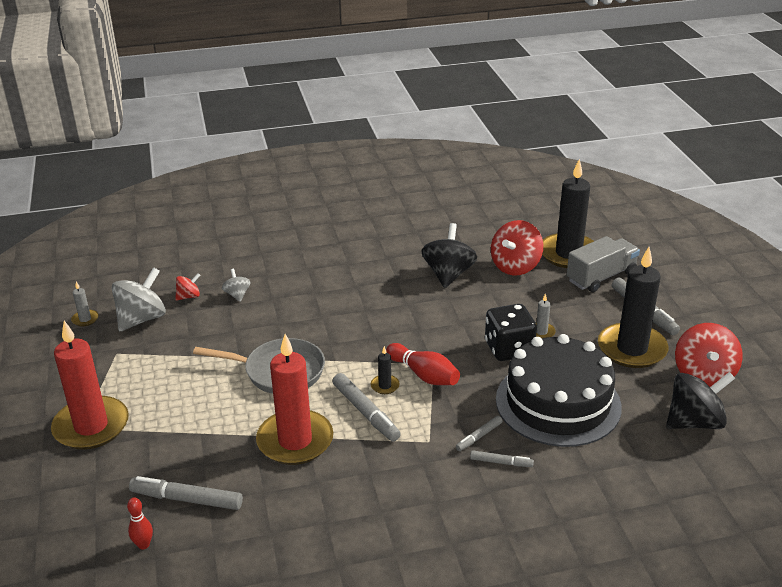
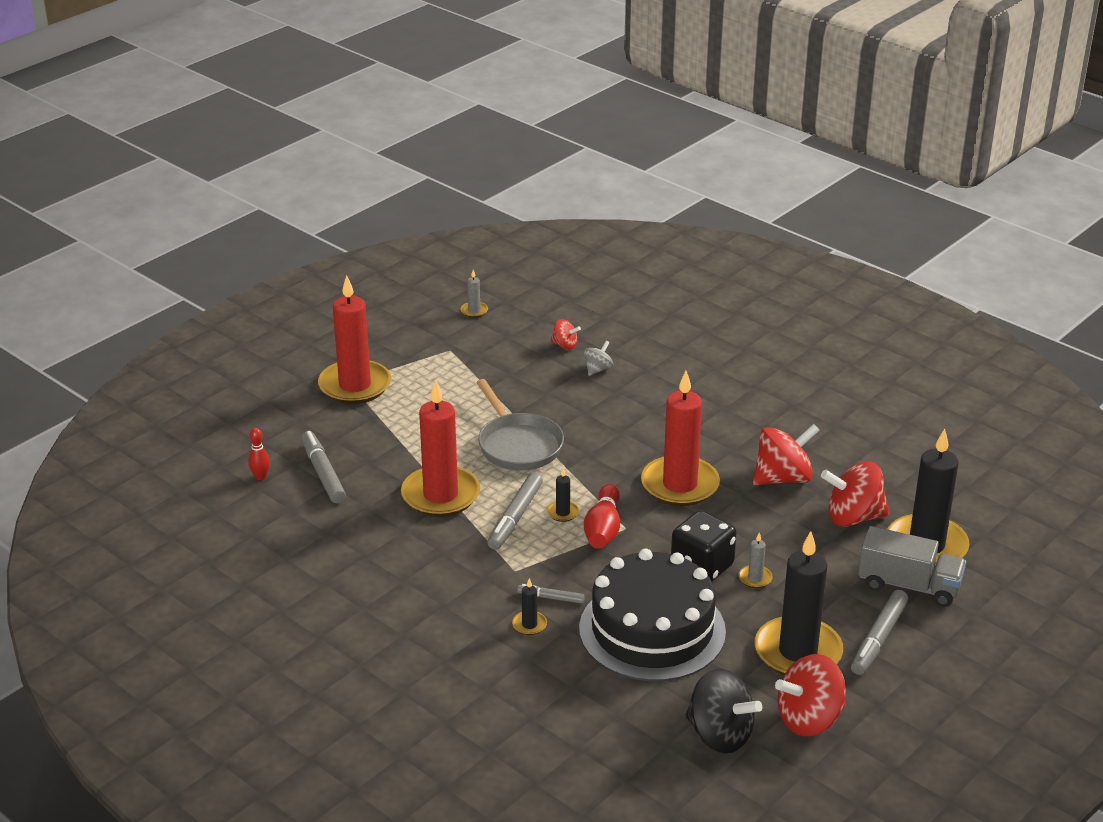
camera: 55 degrees right, 0 degrees up
grey spinning top [112,267,166,331] -> none
black spinning top [421,223,477,288] -> red spinning top [753,424,820,485]
grey marker [470,450,534,467] -> black candle [512,578,547,635]
none -> red candle [641,371,720,506]

